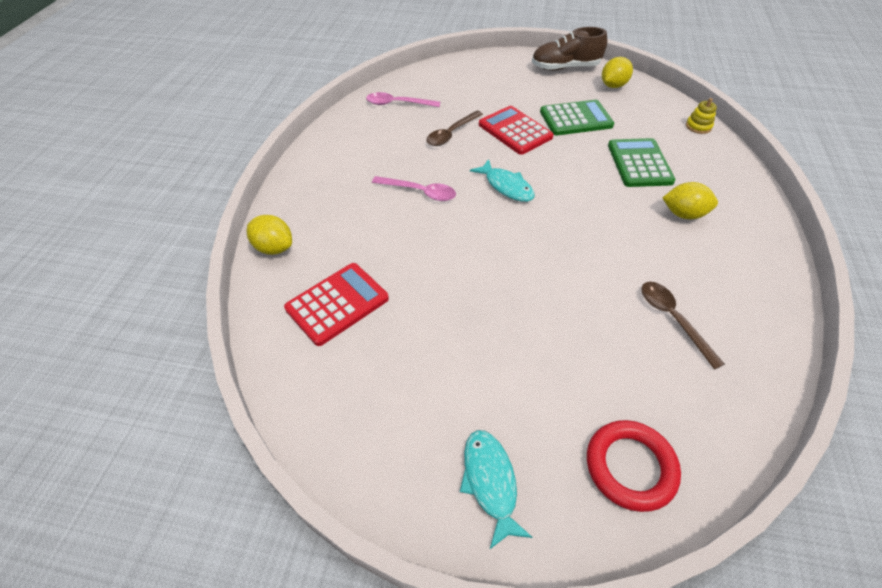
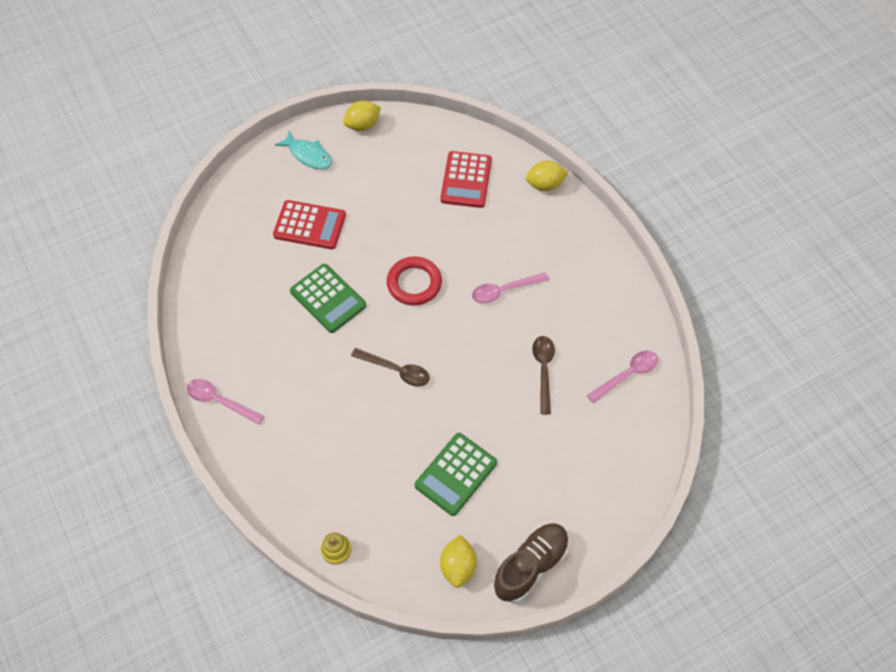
camera: 140 degrees right, 10 degrees up
turquoise fish [470,159,535,202] -> none
red calculator [479,106,554,155] -> red calculator moved to [273,200,346,249]
red ring [587,420,681,512] -> red ring moved to [387,256,442,305]
green calculator [608,138,676,187] -> green calculator moved to [290,264,366,333]
brown spoon [641,282,725,370] -> brown spoon moved to [351,348,430,387]
yellow lemon [662,182,718,219] -> yellow lemon moved to [343,101,381,131]
none -> pink spoon [187,379,264,425]

